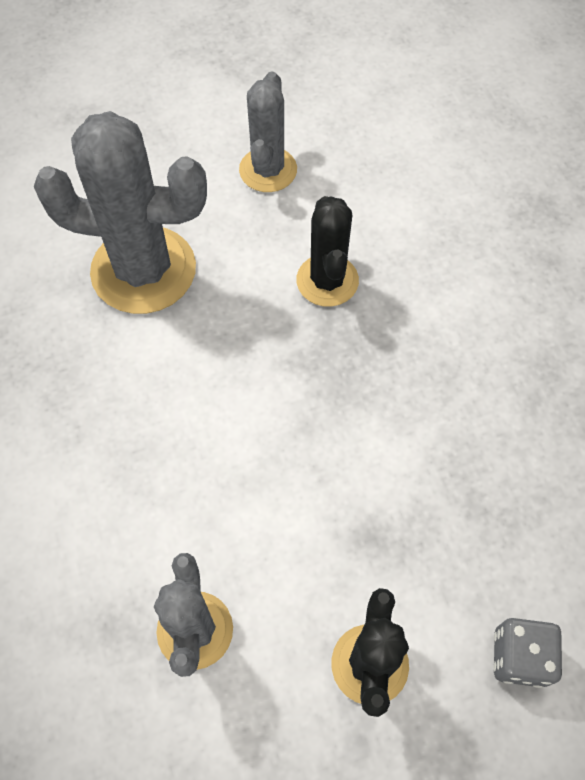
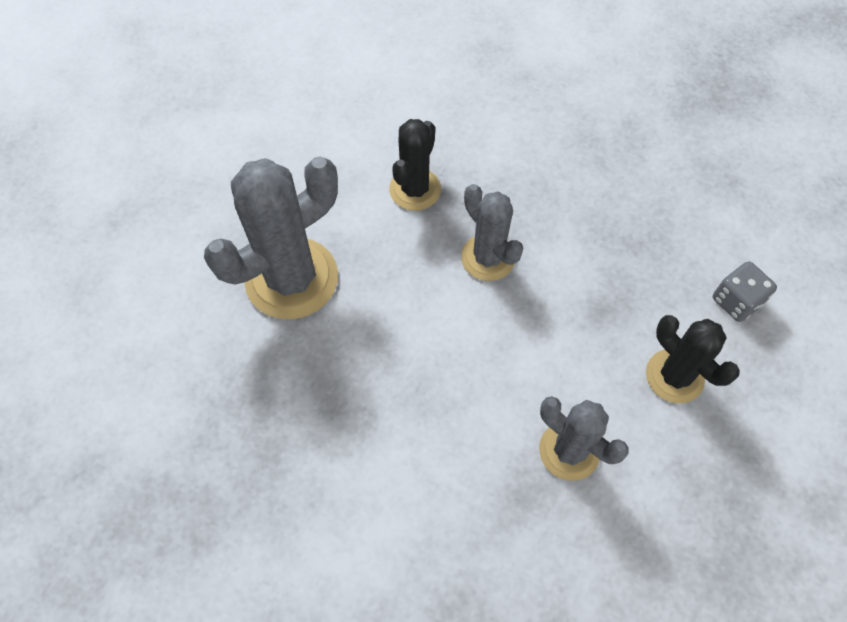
camera: 45 degrees left, 0 degrees up
grey cactus [239,71,297,192] -> grey cactus moved to [461,184,523,281]
black cactus [296,196,359,307] -> black cactus turned 75 degrees clockwise [389,119,441,211]

